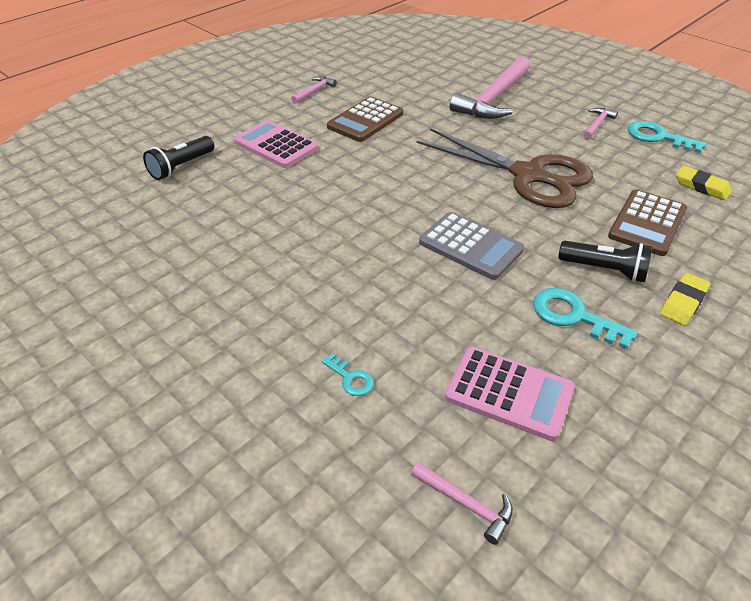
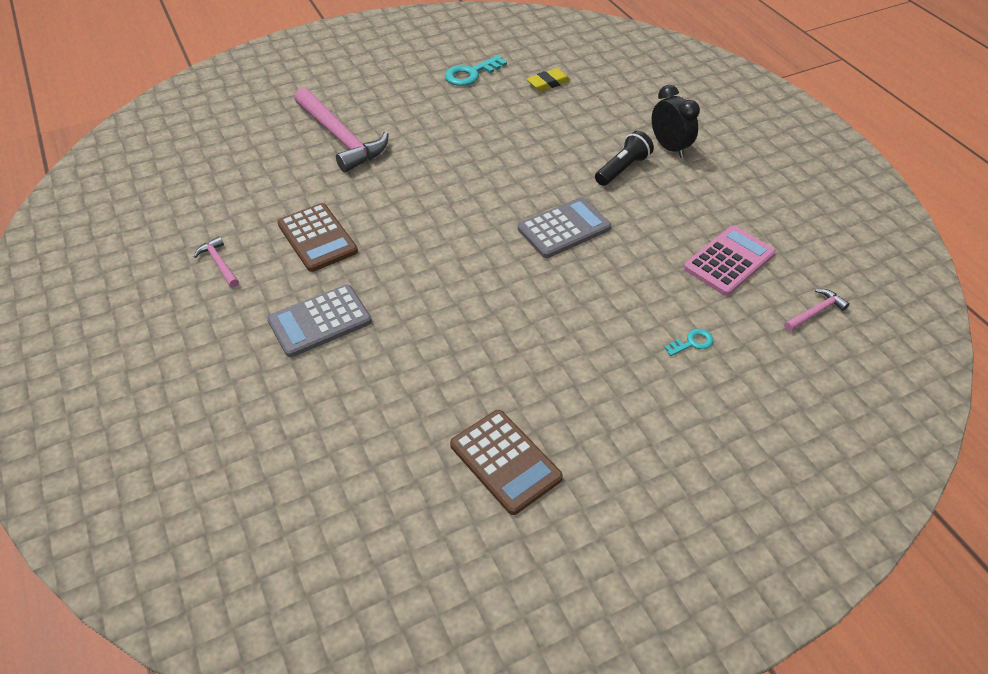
camera: 70 degrees left, 5 degrees up
black flashlight [143,136,214,180] -> none
pink calculator [234,120,318,168] -> grey calculator [267,284,372,357]
brown scissors [417,128,593,208] -> none
turquoise key [533,288,638,349] -> none
pink hammer [583,108,618,140] -> none
brown calculator [608,189,687,256] -> brown calculator moved to [450,410,563,515]
yellow eraser [660,273,711,326] -> black clock [652,85,700,158]

